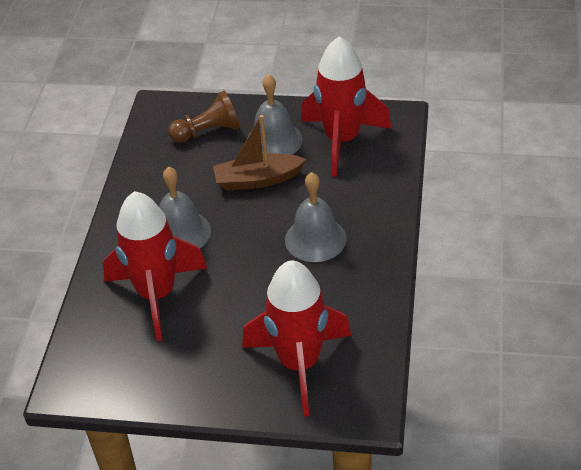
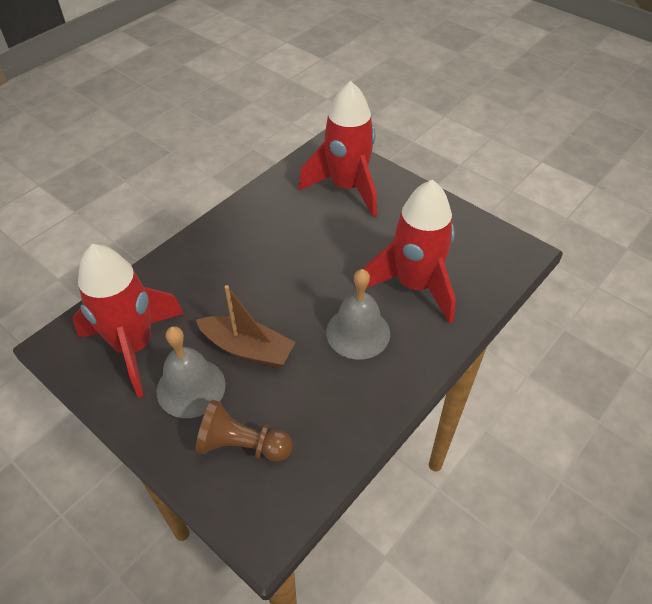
camera: 150 degrees left, 5 degrees up
grey bell [285,172,347,262] -> none

